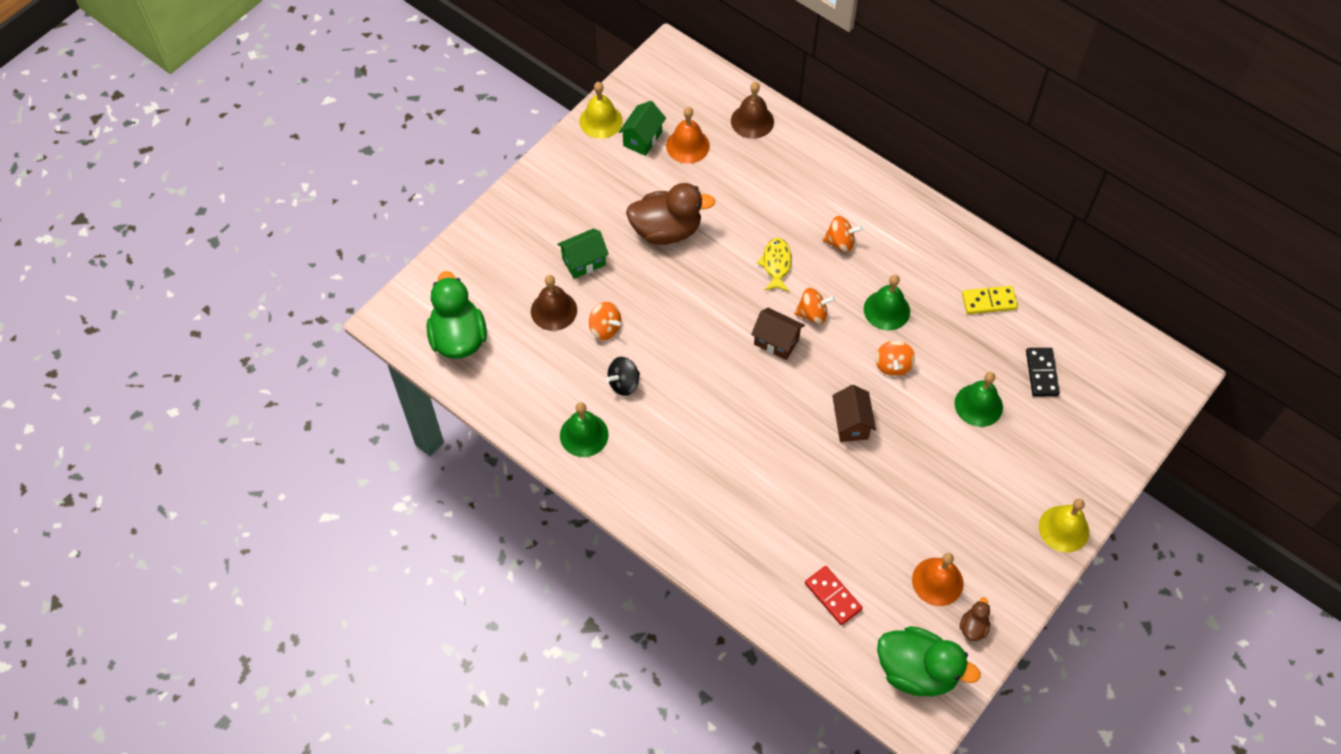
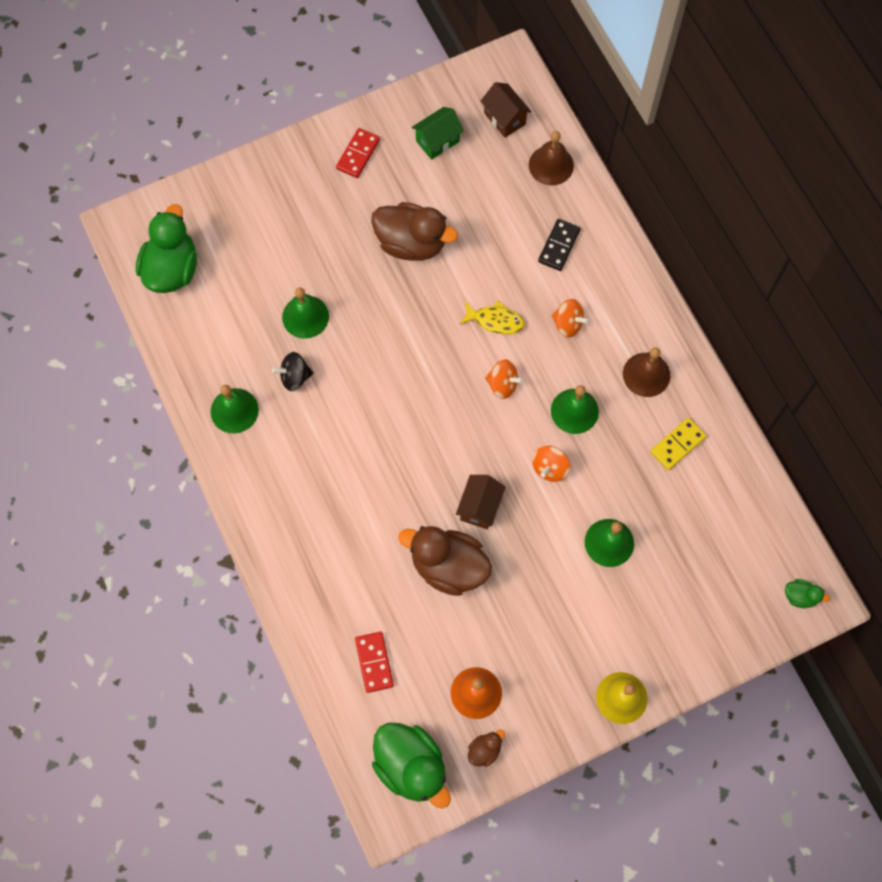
camera: 25 degrees right, 10 degrees up
brown bell [531,275,577,331] -> brown bell moved to [623,347,670,397]
green house [557,228,609,279] -> none
yellow bell [579,82,623,139] -> none
orange spinning top [589,302,621,340] -> green bell [282,288,329,339]
orange bell [666,107,710,164] -> none
brown house [751,308,805,360] -> brown house moved to [481,82,531,138]
yellow fish [757,238,792,292] -> yellow fish turned 75 degrees clockwise [459,301,525,334]
yellow domino [962,286,1018,314] -> yellow domino turned 60 degrees counterclockwise [650,418,707,470]
black domino [1026,348,1060,396] -> black domino moved to [538,219,581,271]
none -> red domino [336,128,380,178]
none -> brown duck [398,526,492,596]
none -> green duck [785,579,830,608]

